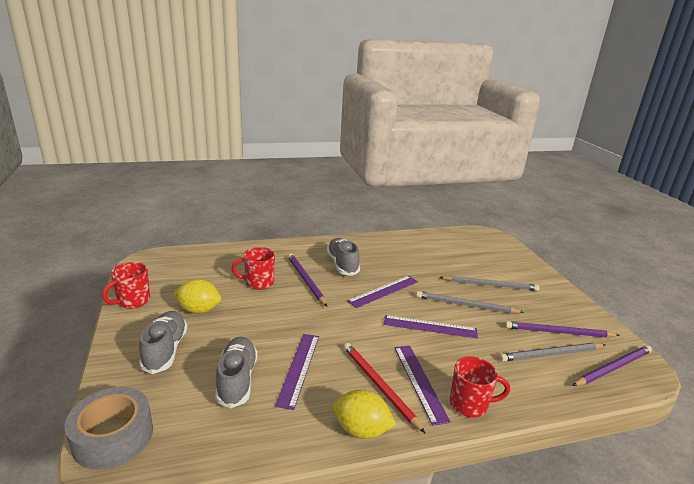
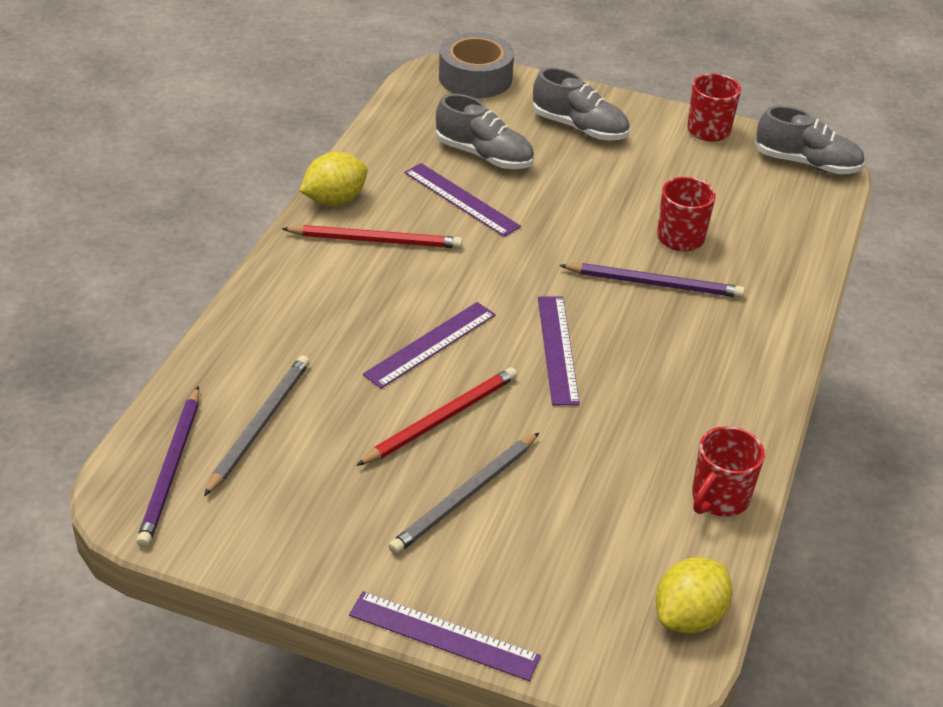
camera: 125 degrees right, 15 degrees up
yellow lemon [173,279,221,314] -> yellow lemon moved to [656,557,732,633]
grey shoe [327,238,360,276] -> grey shoe moved to [755,106,865,174]
purple ruler [394,345,451,426] -> purple ruler moved to [349,591,541,681]
grey pencil [416,291,524,313] -> red pencil [356,367,517,466]
red mug [450,356,510,417] -> red mug moved to [692,426,765,517]
purple pencil [505,321,620,337] -> none

